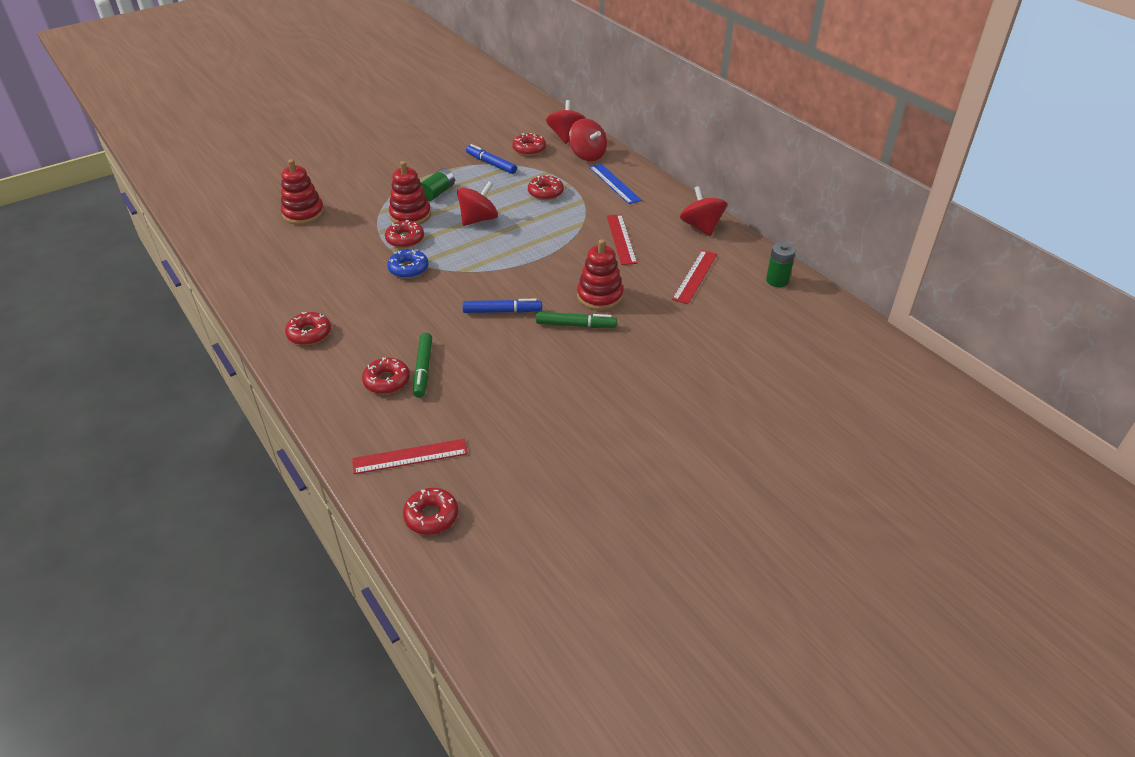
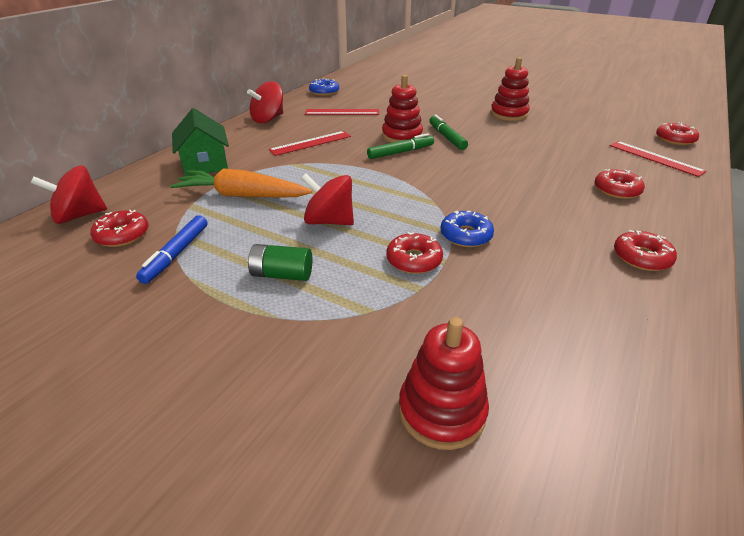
camera: 115 degrees left, 5 degrees down
red stacking toy [389,161,431,225] -> red stacking toy moved to [490,57,530,121]
green marker [413,333,432,398] -> green marker moved to [367,133,434,159]
blue marker [463,299,542,313] -> none
red donut [528,175,564,200] -> orange carrot [170,168,312,198]
red spinning top [569,118,607,161] -> none
blue ruler [589,164,642,204] -> green house [172,108,229,176]
green battery [766,242,796,287] -> blue donut [309,78,339,96]

